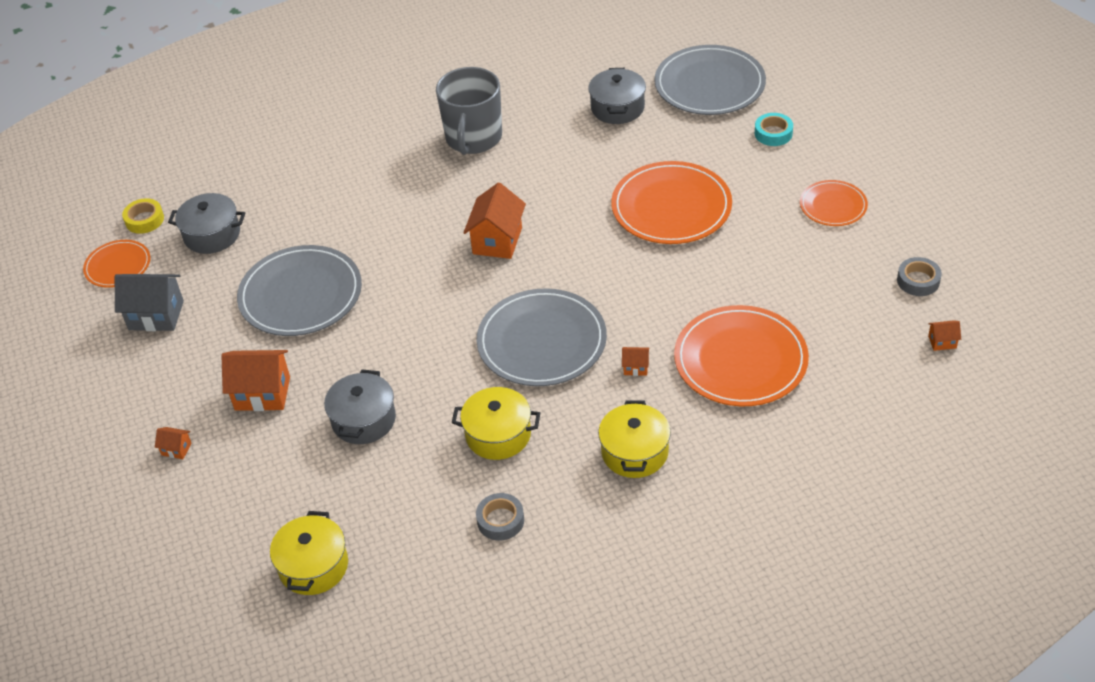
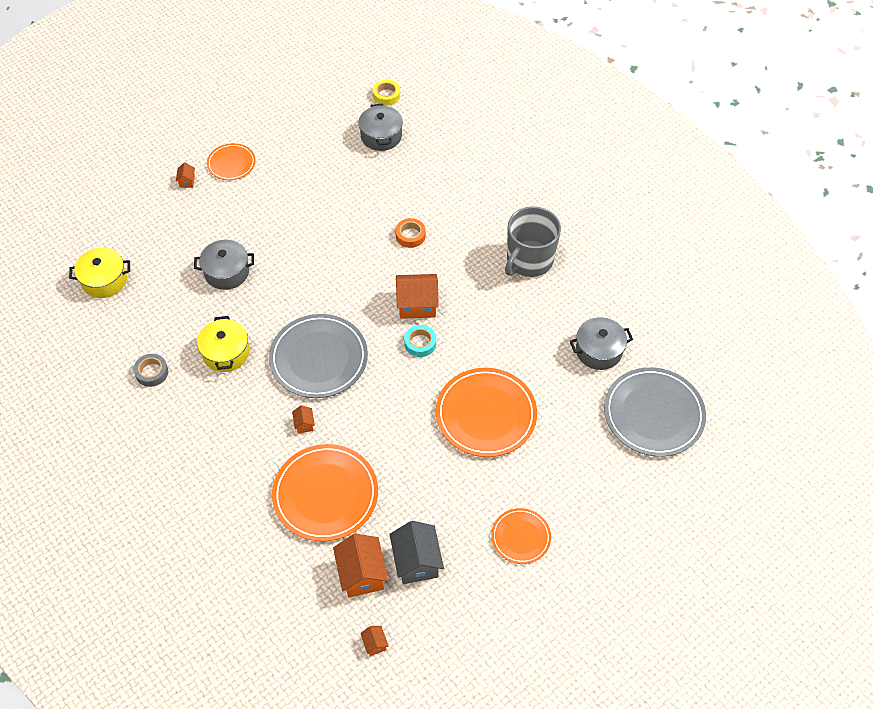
camera: 70 degrees right, 10 degrees up
orange plate [83,240,150,288] -> orange plate moved to [207,143,256,180]
grey house [115,274,184,331] -> grey house moved to [389,521,444,584]
orange house [221,350,290,411] -> orange house moved to [333,533,388,598]
grey plate [237,245,362,336] -> none
grey mug [436,67,502,155] -> grey mug turned 45 degrees counterclockwise [505,206,561,277]
yellow pot [598,400,671,478] -> none
turquoise tape [755,113,793,146] -> turquoise tape moved to [404,325,436,357]
grey tape [897,257,942,296] -> none
none -> orange tape [395,218,426,248]

